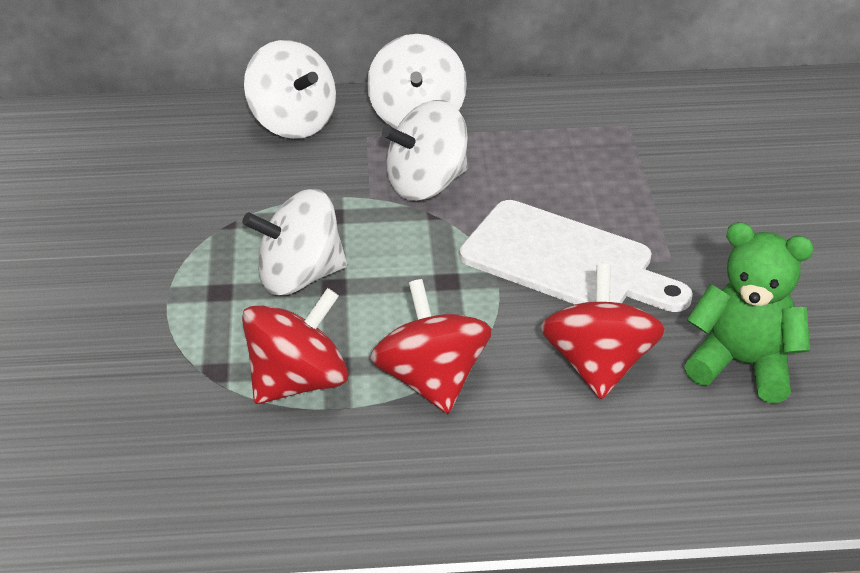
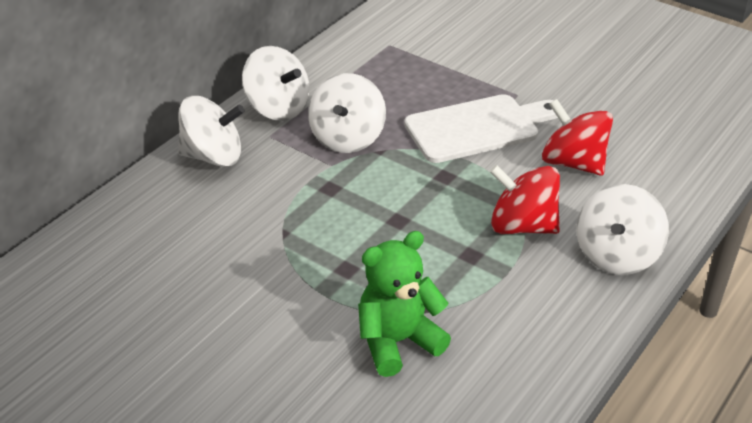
camera: 50 degrees left, 0 degrees up
white spinning top [242,189,347,295] -> white spinning top moved to [576,184,669,275]
red spinning top [242,288,349,404] -> none
green teddy bear [684,222,814,403] -> green teddy bear moved to [358,231,451,377]

